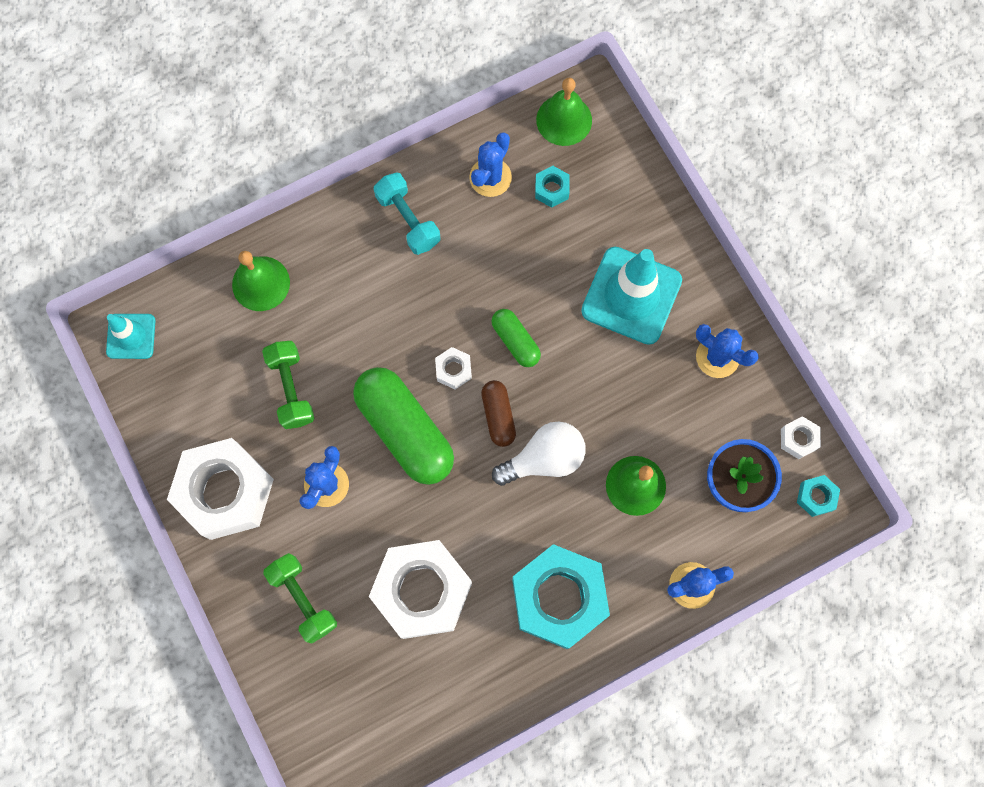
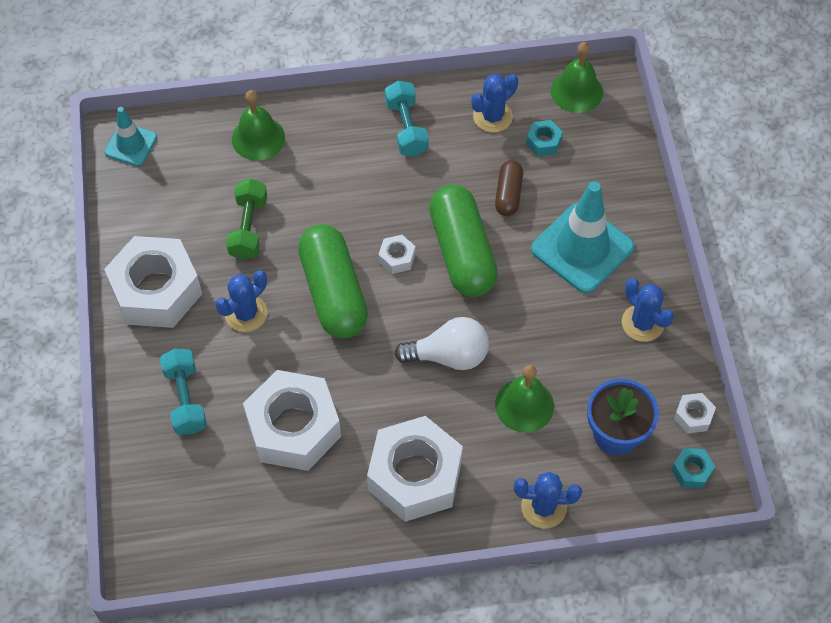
camera: 20 degrees right, 15 degrees down
green dumbbell [263,553,337,643] -> turquoise dumbbell [160,349,207,435]
brown capsule [481,380,516,447] -> brown capsule moved to [495,160,523,216]
green capsule [491,309,541,367] -> green capsule [429,185,498,297], size x1.95
turquoise nut [512,544,610,649] -> white nut [367,416,463,522]

